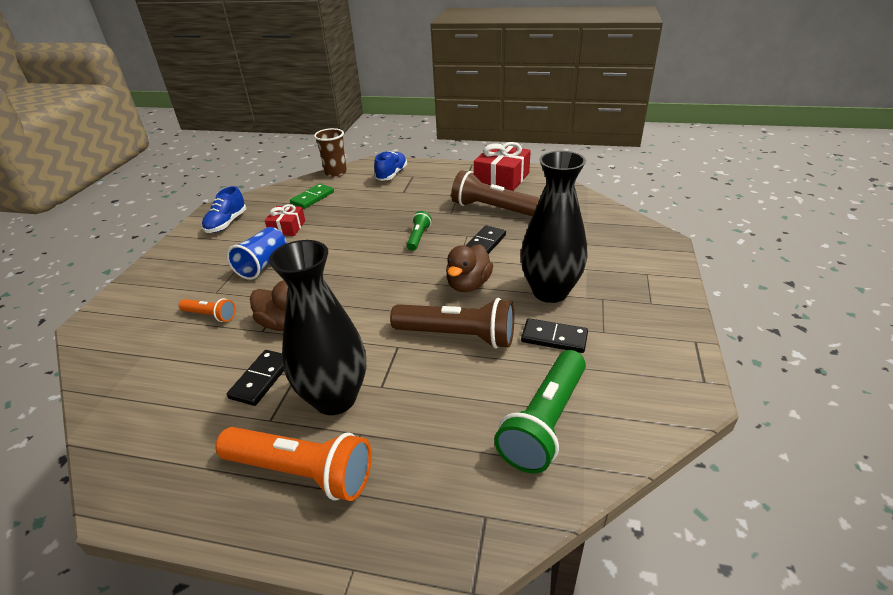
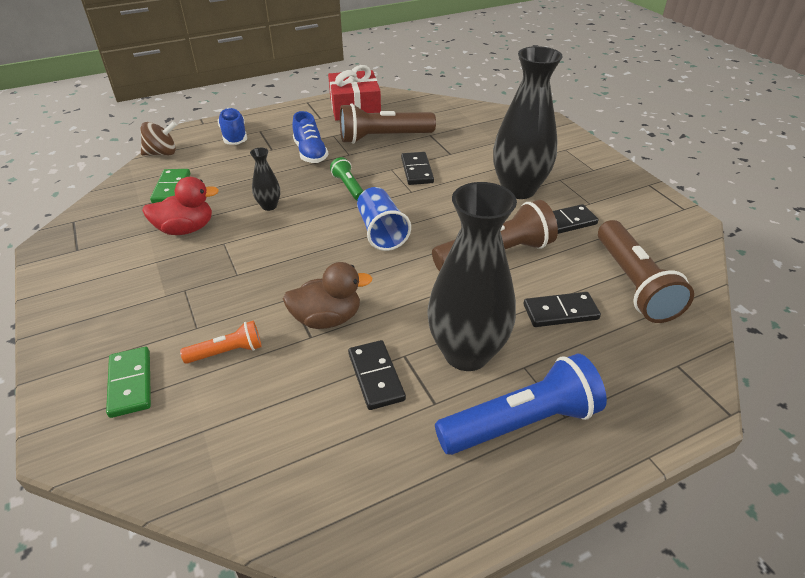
camera: 40 degrees left, 5 degrees up
blue shoe [202,186,246,233] -> blue shoe moved to [292,111,329,163]
orange flashlight [215,427,372,501] -> blue flashlight [435,353,607,455]
blue cup [226,227,287,280] -> blue cup moved to [357,187,411,251]
red gift [265,204,305,236] -> red duck [142,177,219,235]
brown cup [314,128,347,177] -> brown spinning top [141,121,177,155]
brown duck [446,244,493,292] -> none
green flashlight [494,350,586,473] -> brown flashlight [598,220,694,323]
none -> green domino [106,347,151,418]
none -> black vase [250,148,280,211]
none -> black domino [524,292,601,327]

